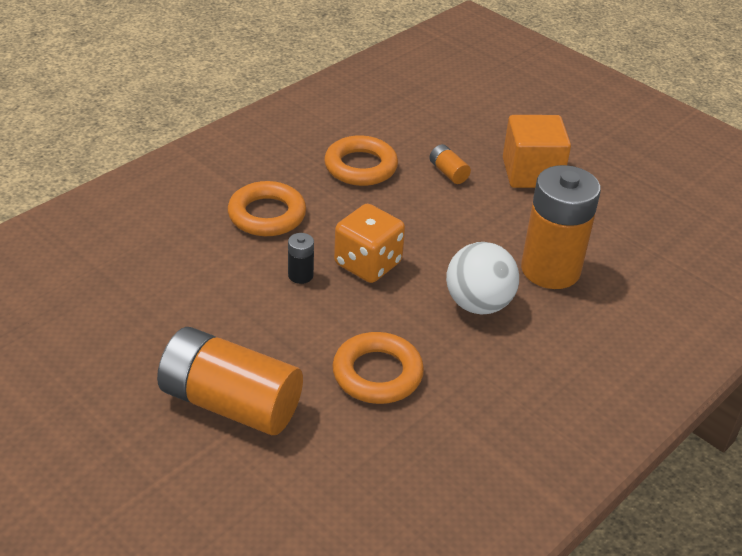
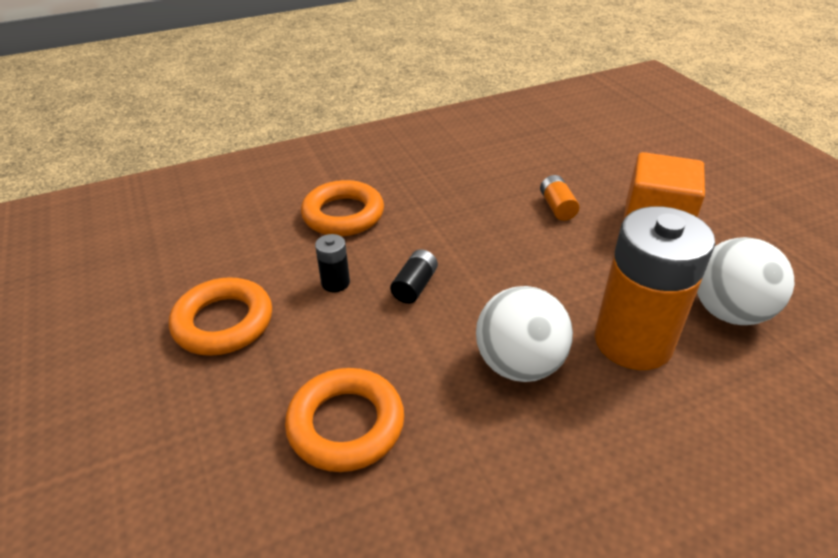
camera: 25 degrees right, 0 degrees up
orange battery [157,327,303,435] -> none
orange ring [324,135,398,186] -> orange ring moved to [169,277,272,356]
orange dice [334,204,405,283] -> black battery [390,249,438,304]
none -> white ball [697,237,794,325]

